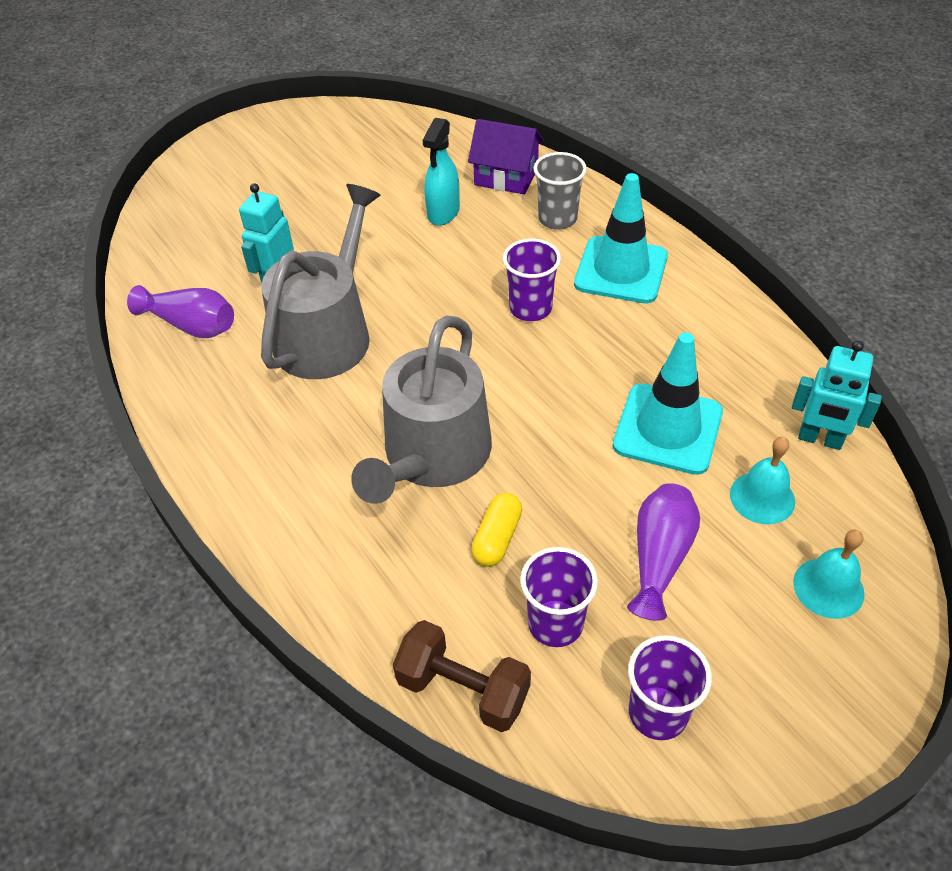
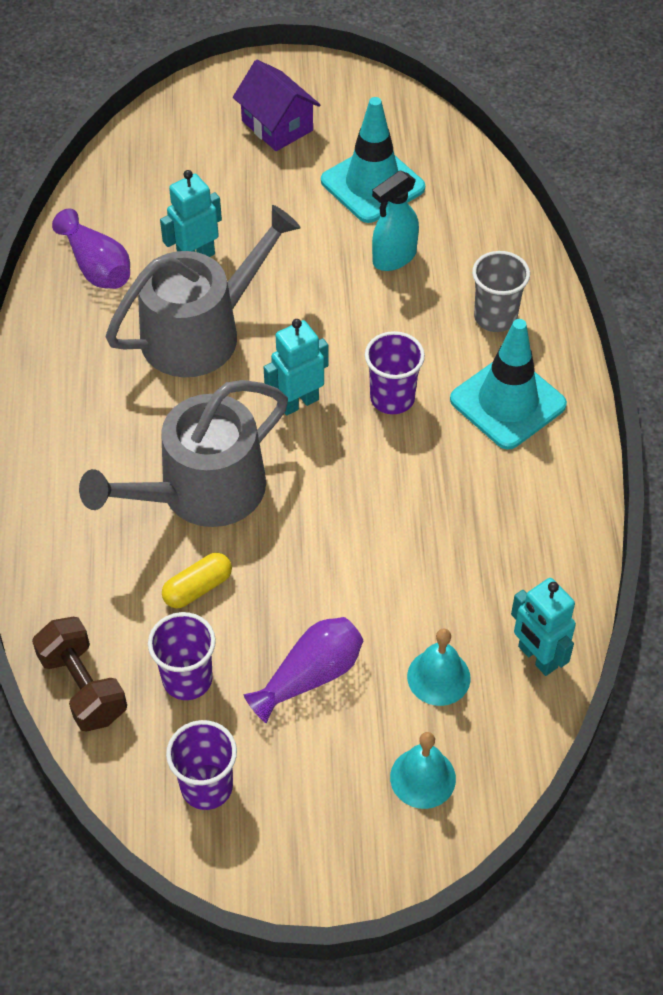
camera: 30 degrees right, 5 degrees up
purple house [468,119,544,195] -> purple house moved to [233,60,320,151]
turquoise traffic cone [613,332,723,475] -> turquoise traffic cone moved to [321,97,425,223]
none -> turquoise robot [264,319,328,416]

